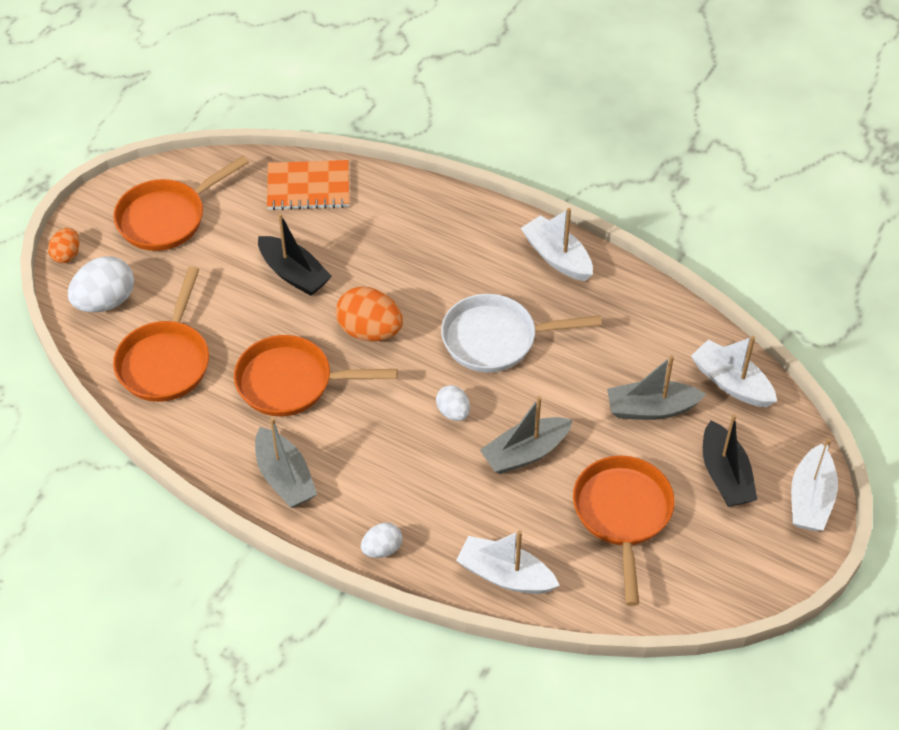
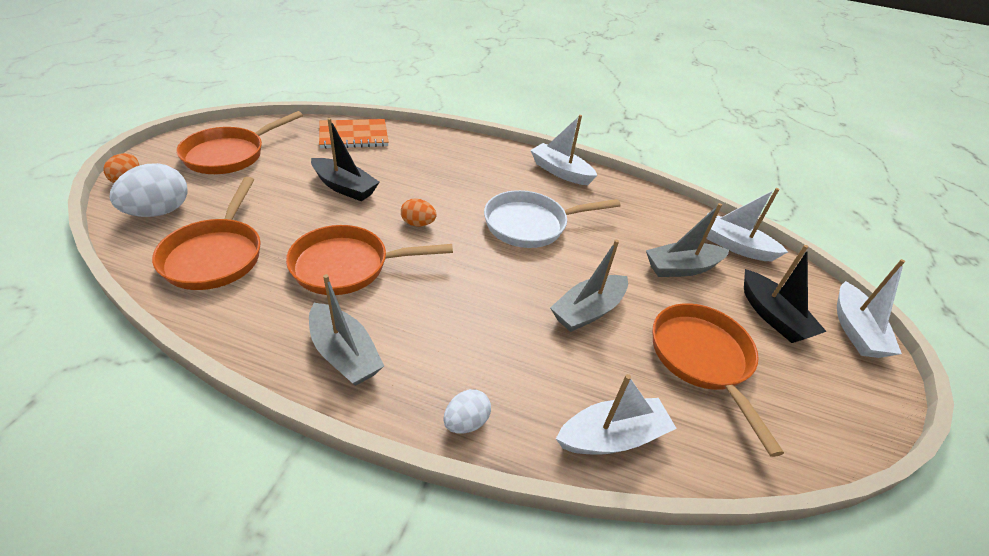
camera: 15 degrees left, 10 degrees down
orange egg [336,286,403,341] -> orange egg [401,198,437,226], size x0.57
white egg [436,385,470,421] -> none
white boat [456,530,560,594] -> white boat turned 150 degrees clockwise [556,374,677,455]

